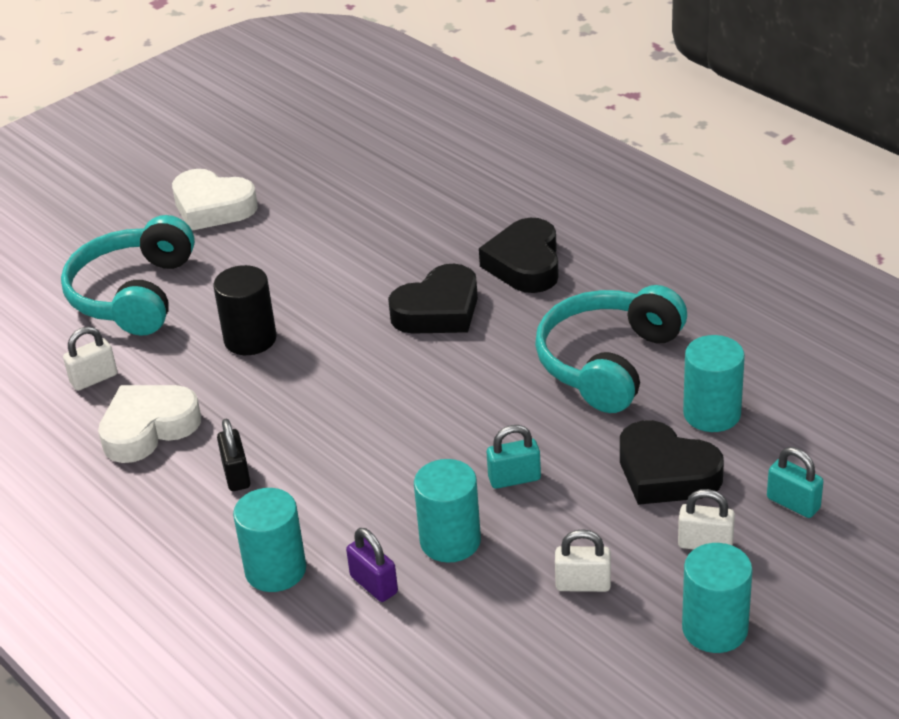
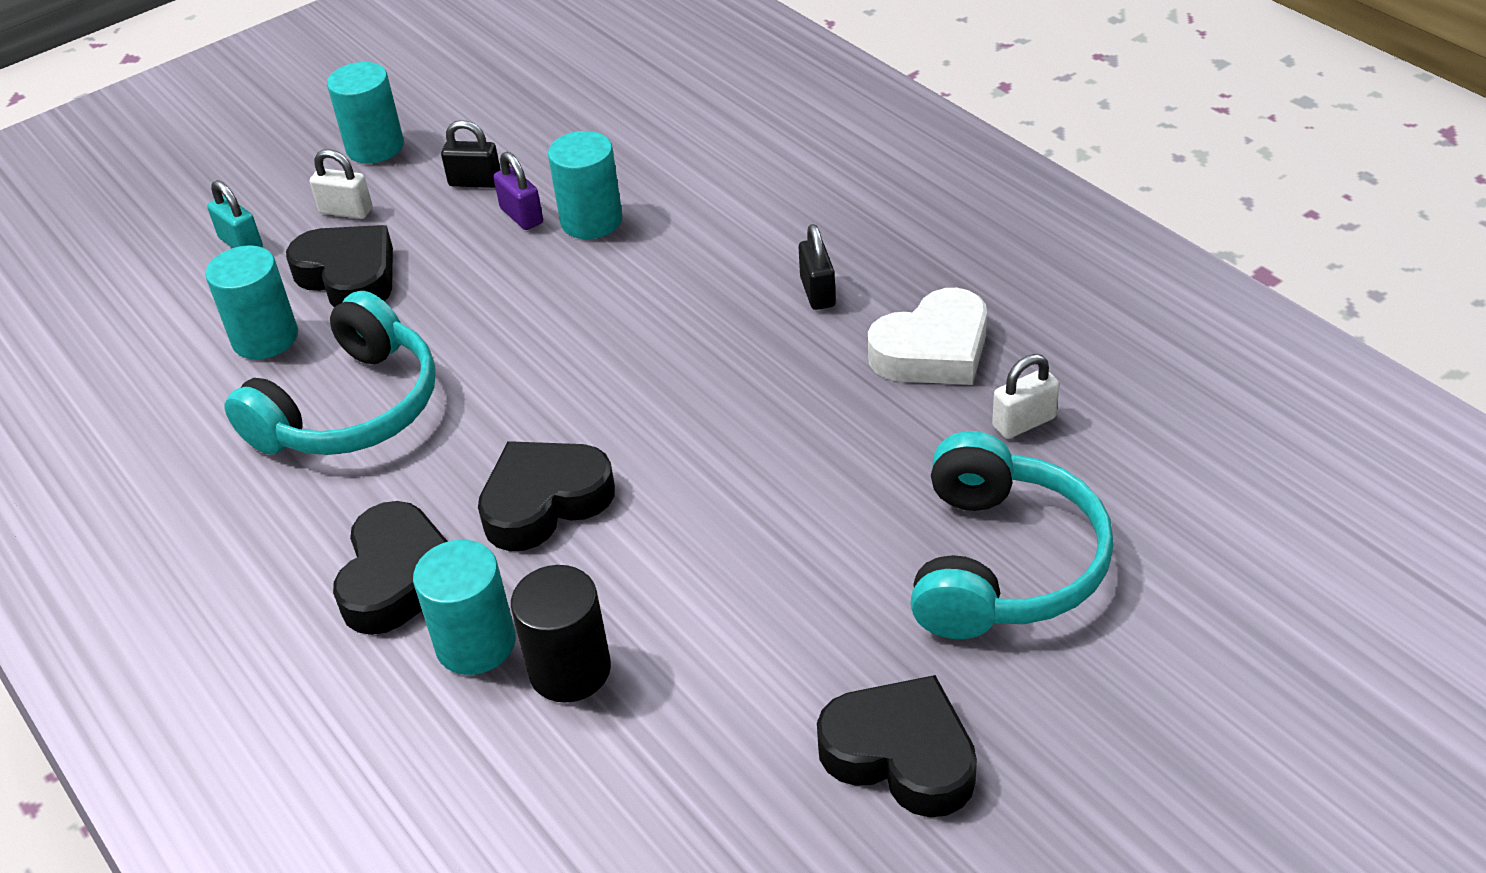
camera: 175 degrees left, 5 degrees up
white heart [172,169,258,231] -> black heart [817,675,977,818]
black cylinder [213,265,277,355] -> black cylinder moved to [511,565,611,703]
turquoise cylinder [233,488,306,592] -> turquoise cylinder moved to [413,540,516,675]
purple padlock [346,528,398,602] -> purple padlock moved to [493,152,543,230]
turquoise padlock [487,425,541,489] -> none
white padlock [555,529,611,592] -> black padlock [441,120,501,188]

